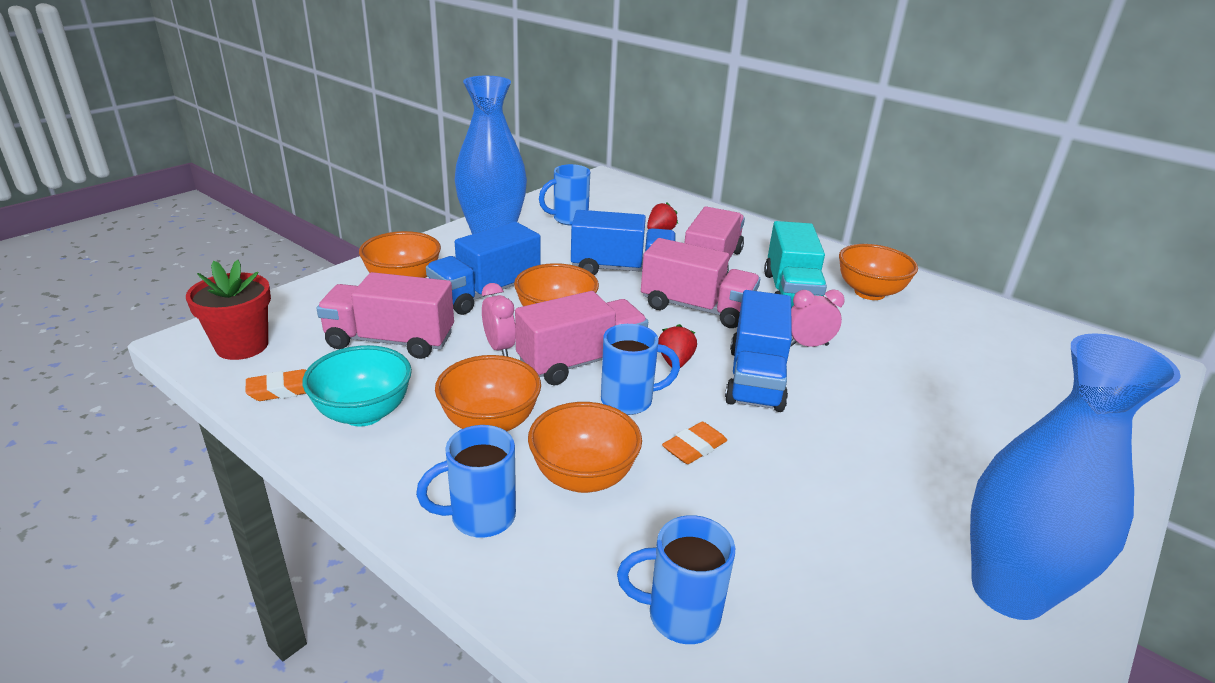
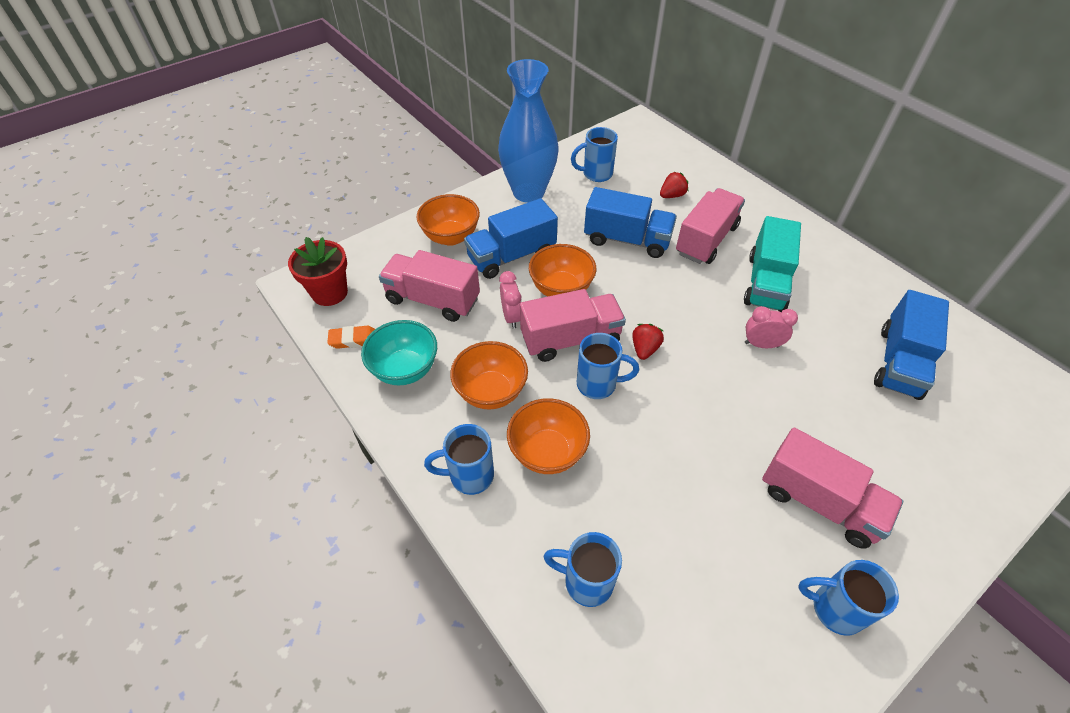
camera: 15 degrees right, 20 degrees up
pink truck [641,238,760,328] -> pink truck moved to [762,428,903,549]
orange eraser [662,422,727,464] -> none
blue truck [725,290,792,412] -> blue truck moved to [874,290,949,400]
orange bowl [839,244,918,300] -> none
blue vase [970,333,1181,620] -> blue mug [798,560,899,636]

